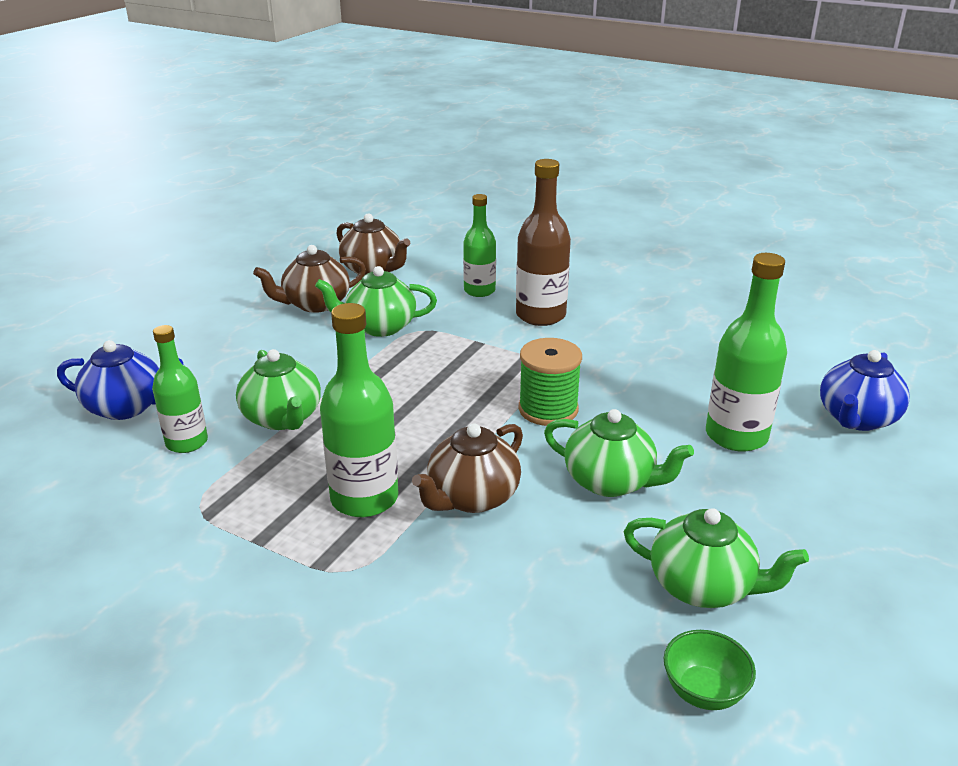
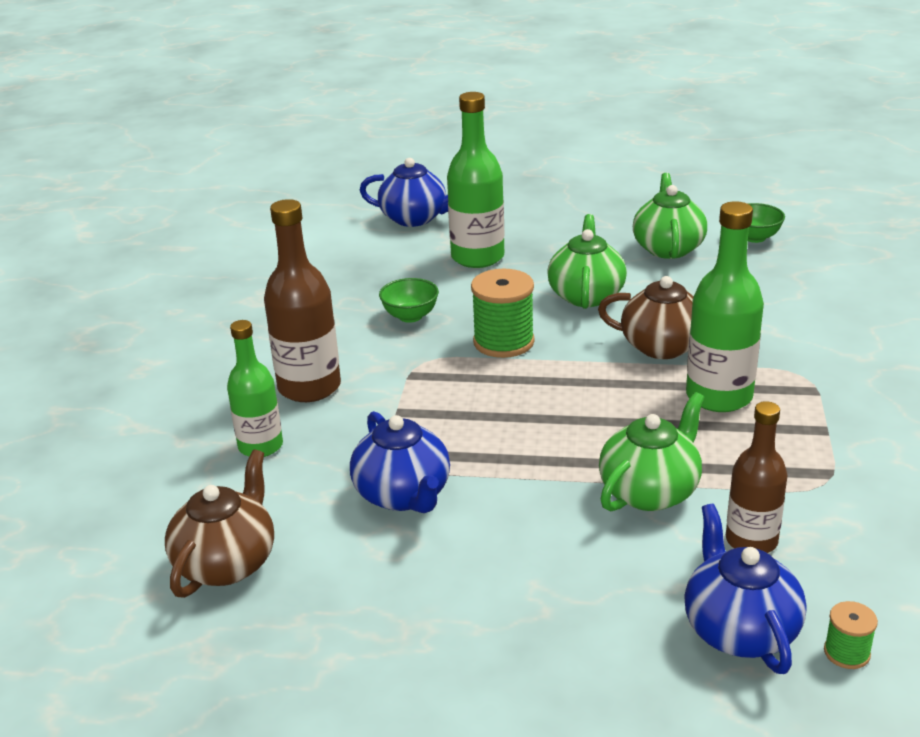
camera: 110 degrees left, 0 degrees up
green bottle [152,325,208,453] -> brown bottle [726,401,788,553]
brown teapot [253,245,366,313] -> none
green teapot [315,266,437,337] -> blue teapot [350,411,450,513]
none -> green bowl [379,278,439,323]
none -> green spool [824,601,878,669]

